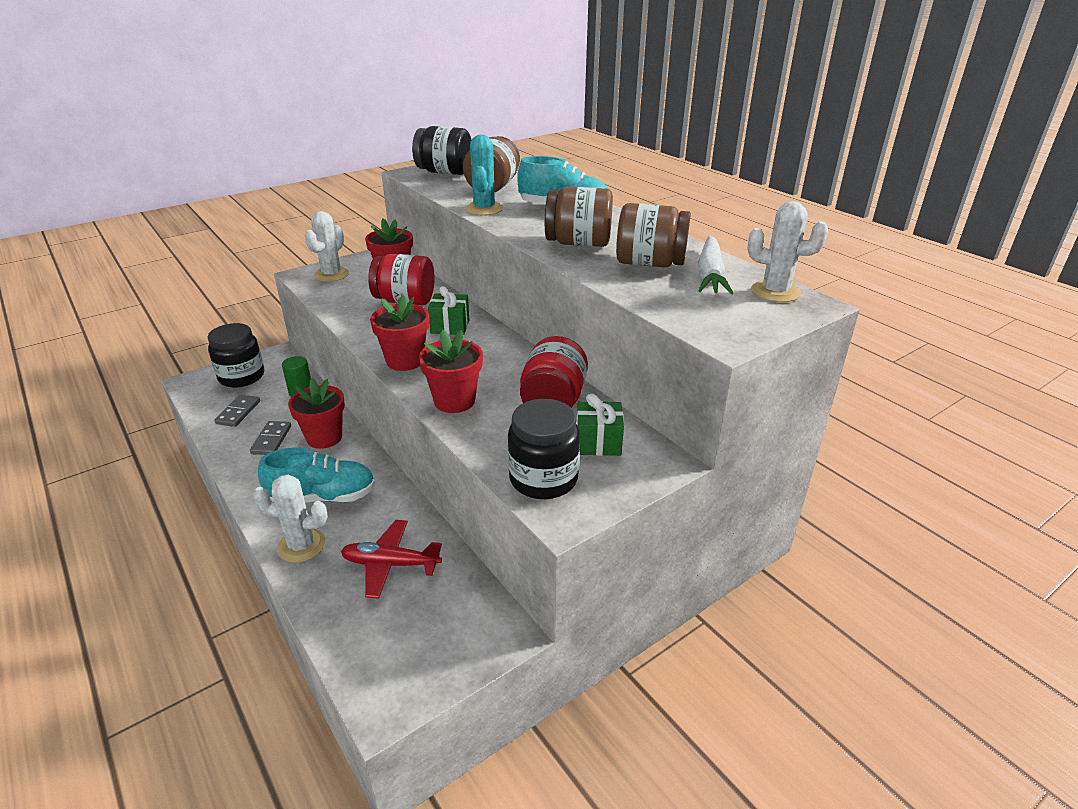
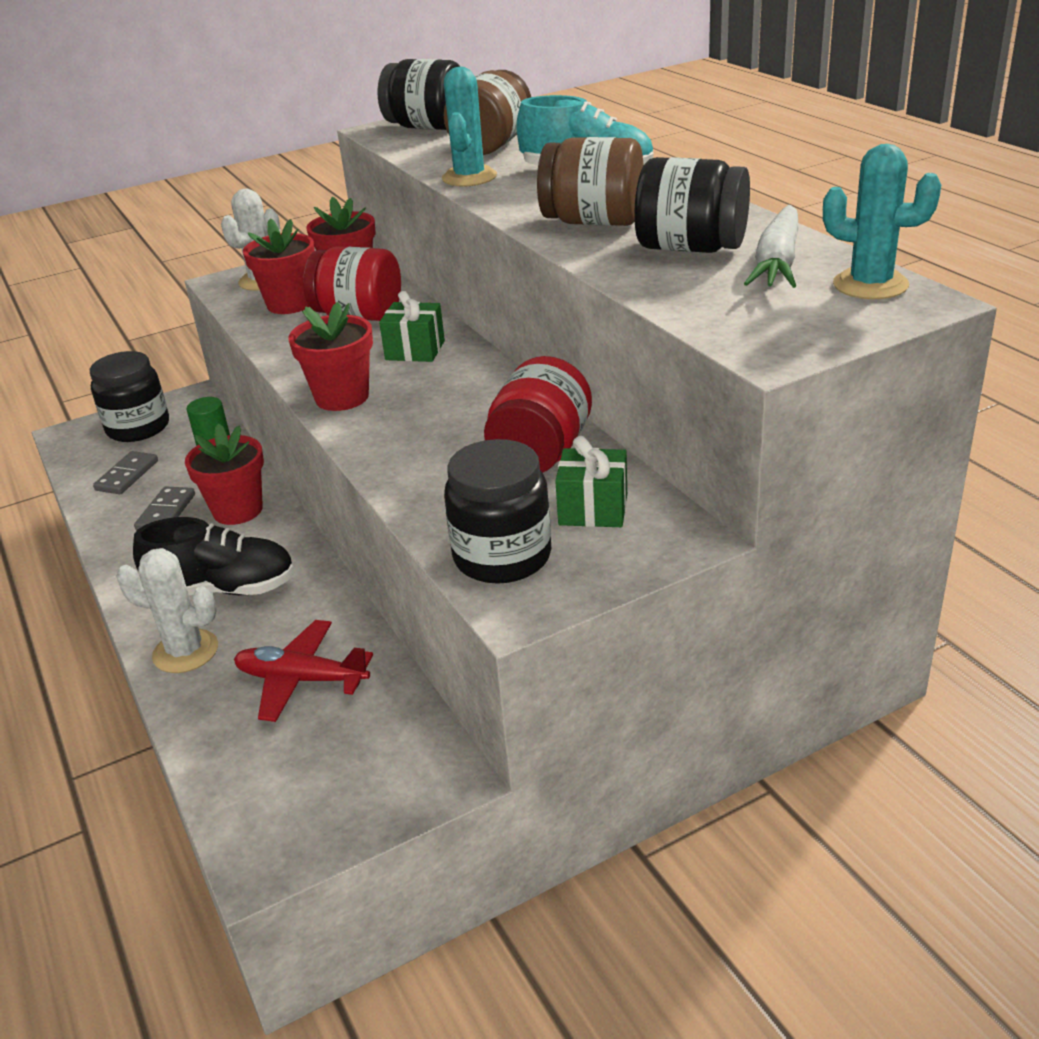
camera: 10 degrees right, 0 degrees up
turquoise shoe [258,447,375,503] -> black shoe [133,517,295,595]
red flower pot [419,329,483,413] -> red flower pot moved to [243,218,315,314]
brown jar [616,203,691,267] -> black jar [634,157,750,253]
white cactus [748,201,828,302] -> turquoise cactus [823,144,941,299]

